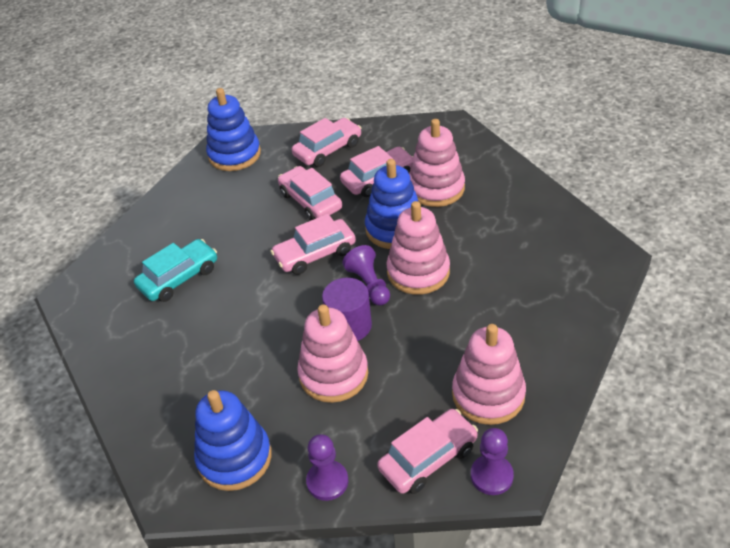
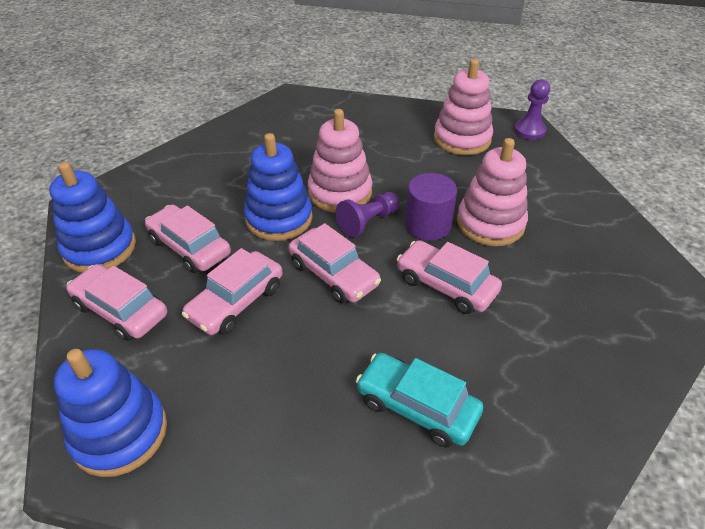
camera: 110 degrees left, 0 degrees up
blue stacking toy [194,390,272,491] -> blue stacking toy moved to [49,162,136,273]
purple pawn [306,434,348,501] -> none
pink car [377,409,478,494] -> pink car moved to [397,240,502,314]
pink stacking toy [409,119,465,207] -> none

